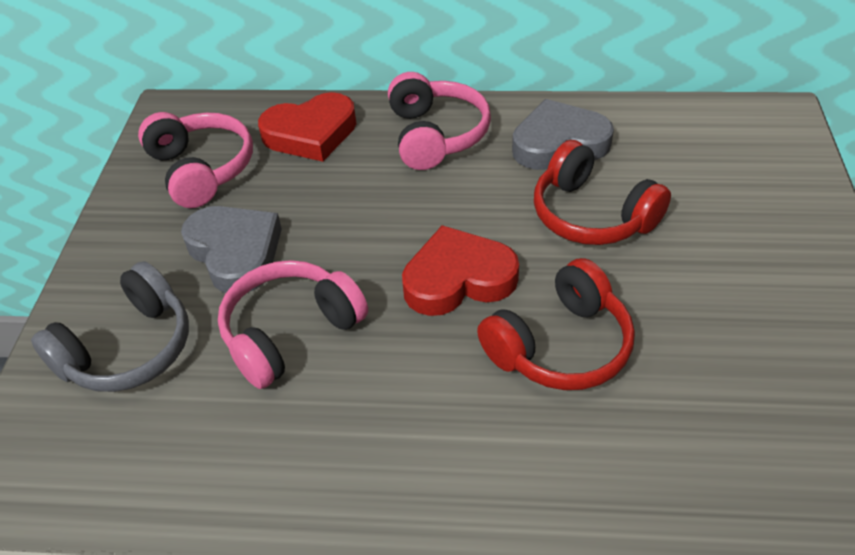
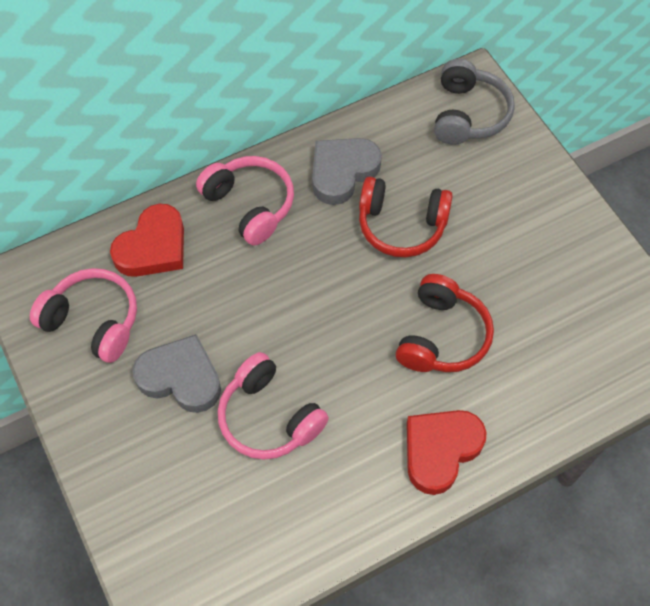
camera: 35 degrees left, 15 degrees up
grey headphones [31,261,189,392] -> grey headphones moved to [434,59,515,145]
pink headphones [218,260,368,389] -> pink headphones turned 60 degrees counterclockwise [218,352,329,460]
red heart [402,225,519,316] -> red heart moved to [407,410,486,495]

